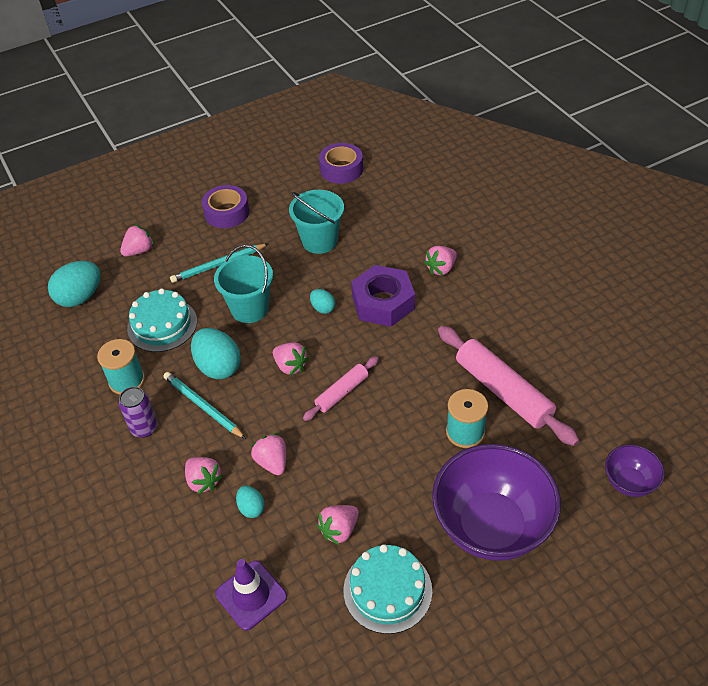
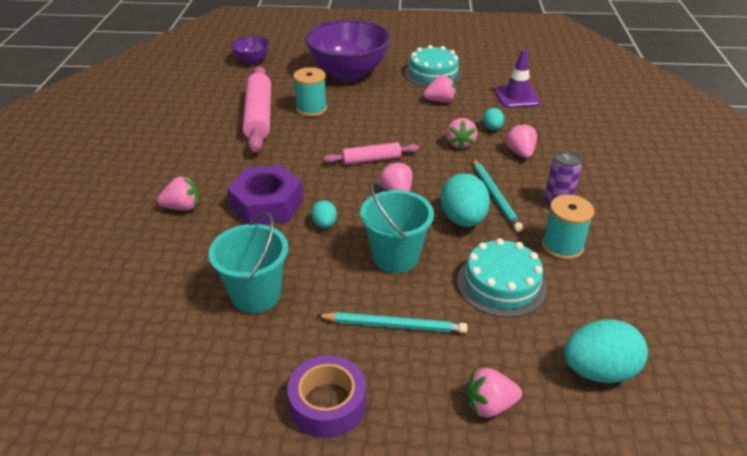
camera: 150 degrees left, 10 degrees down
purple tape [319,143,363,184] -> none

